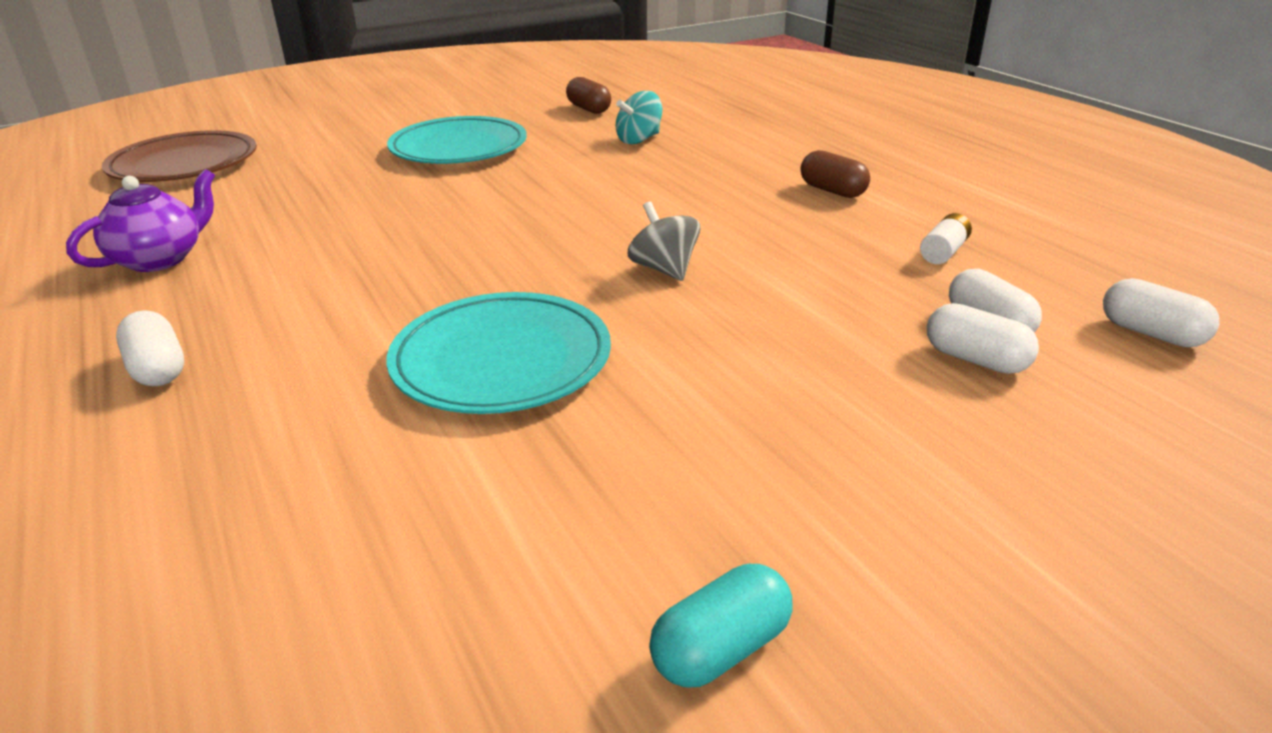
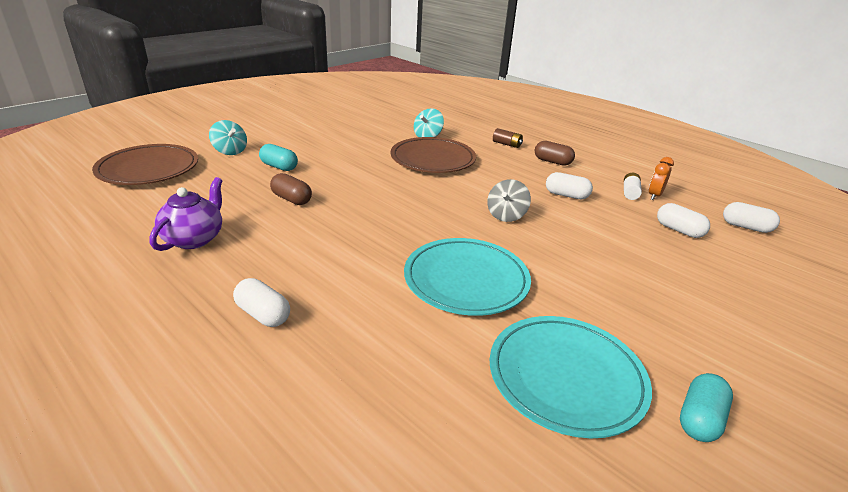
camera: 20 degrees left, 0 degrees up
turquoise plate [387,116,527,164] -> turquoise plate moved to [490,316,652,438]
brown capsule [566,77,611,114] -> brown capsule moved to [270,173,312,205]
grey spinning top [628,202,700,281] -> grey spinning top turned 105 degrees counterclockwise [487,179,531,222]
white capsule [927,303,1039,374] -> white capsule moved to [546,172,593,199]
none -> turquoise spinning top [209,120,247,155]
none -> turquoise capsule [259,144,298,171]
none -> brown plate [391,137,476,173]
none -> brown battery [493,128,523,148]
none -> orange clock [649,157,674,200]

